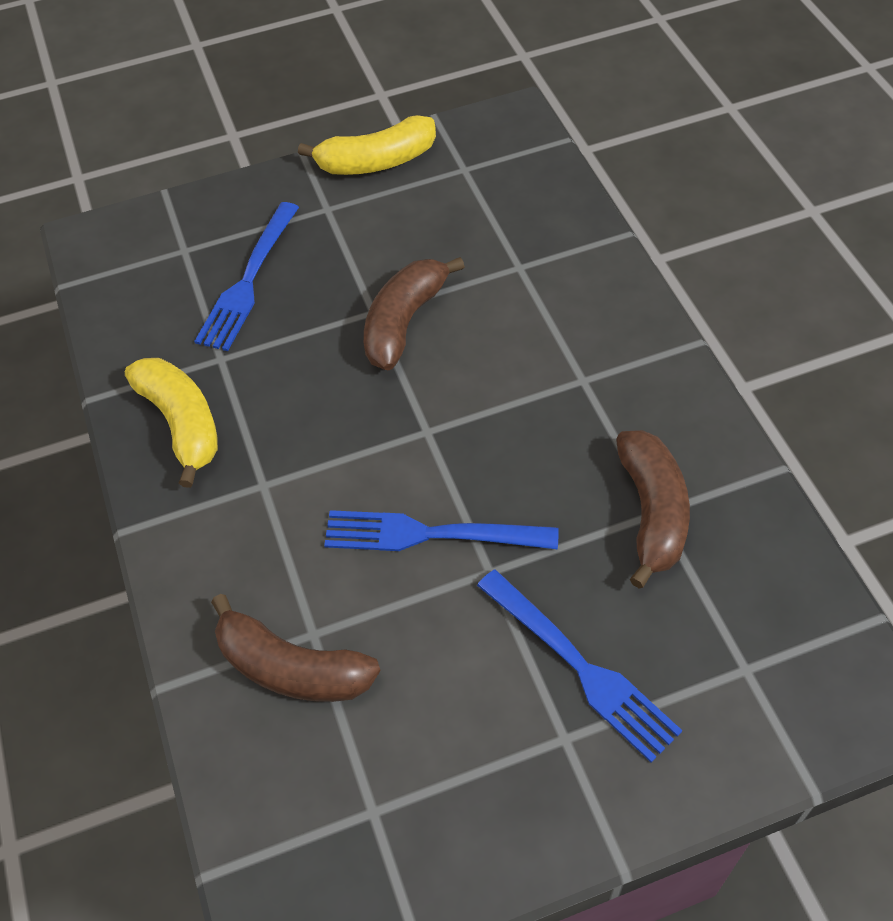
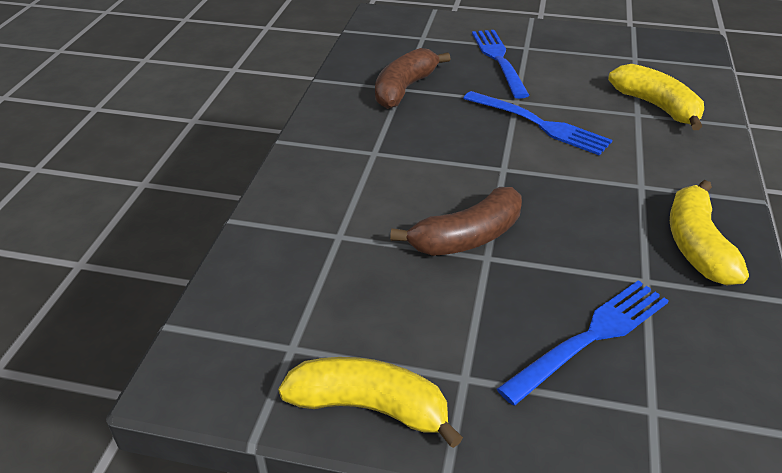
camera: 150 degrees left, 15 degrees down
brown banana [211,594,381,702] -> yellow banana [608,64,704,130]

